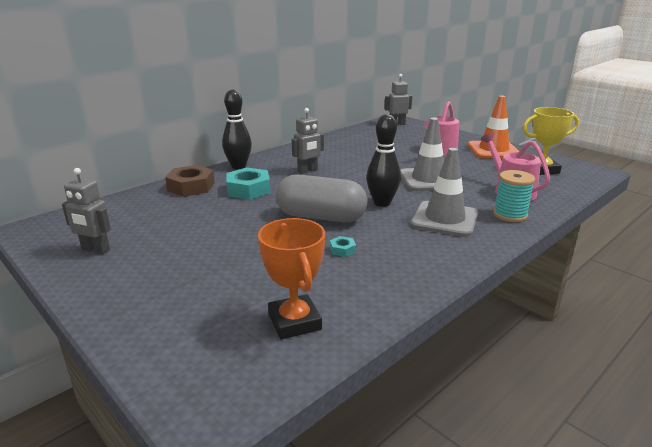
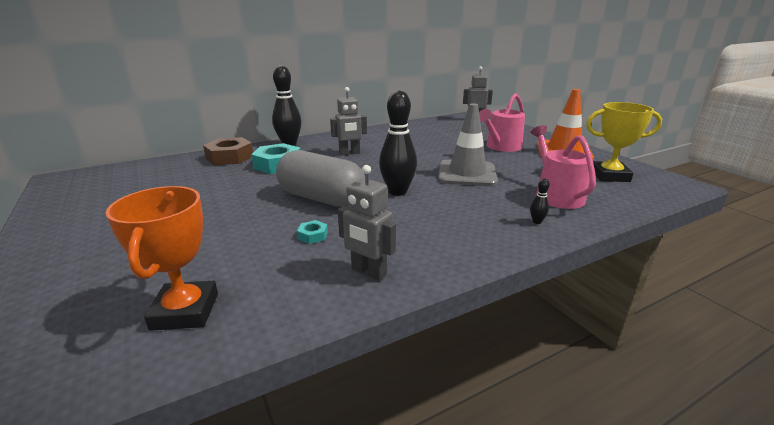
camera: 15 degrees right, 0 degrees up
grey robot [62,168,111,254] -> grey robot moved to [338,165,396,281]
grey traffic cone [411,148,478,237] -> none
turquoise spool [493,170,535,222] -> black bowling pin [530,178,550,224]

